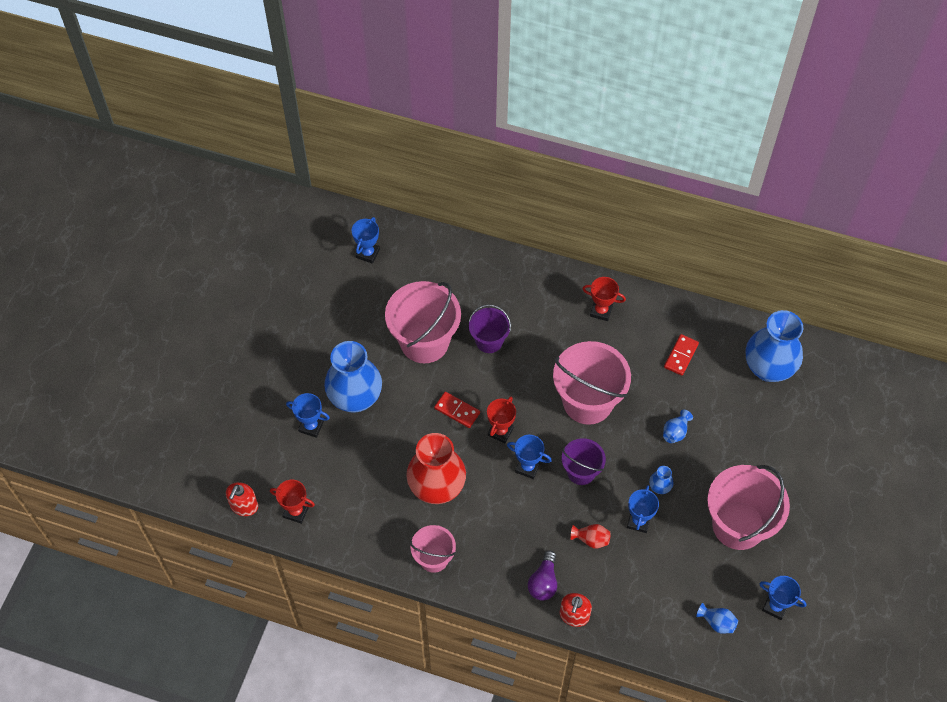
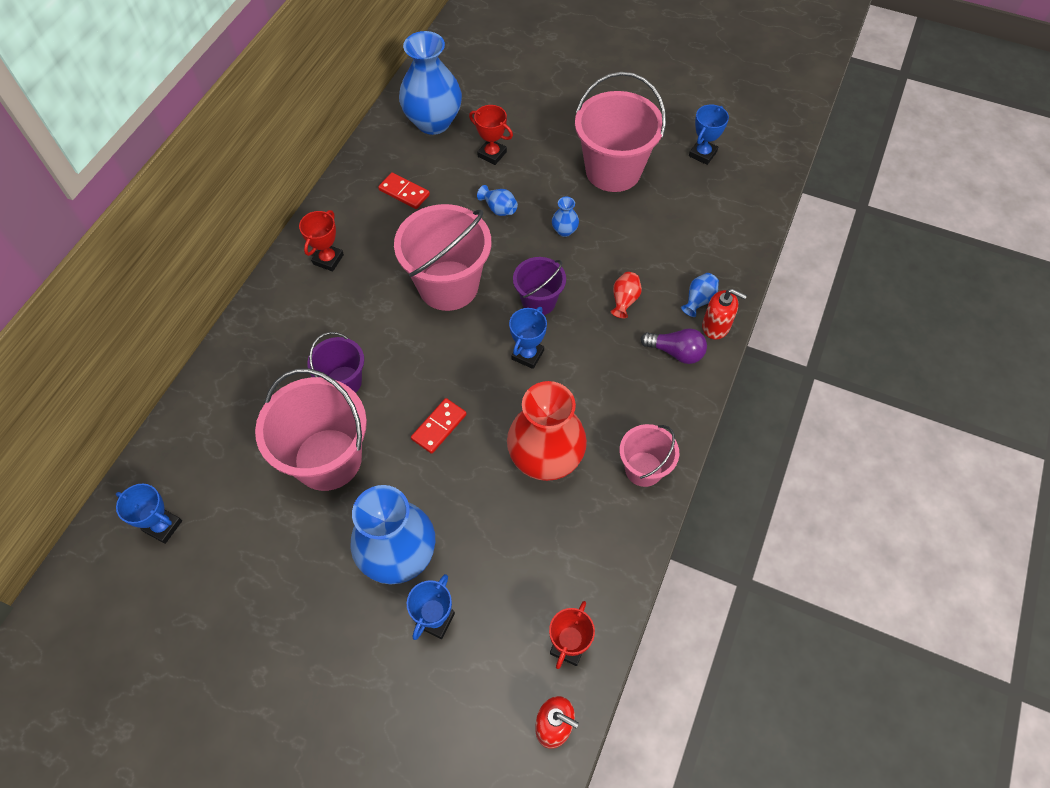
camera: 85 degrees left, 0 degrees up
red trophy [487,397,516,444] -> red trophy moved to [469,105,513,165]
blue trophy [627,485,659,533] -> none
blue vase [696,603,738,634] -> blue vase moved to [681,273,719,317]

